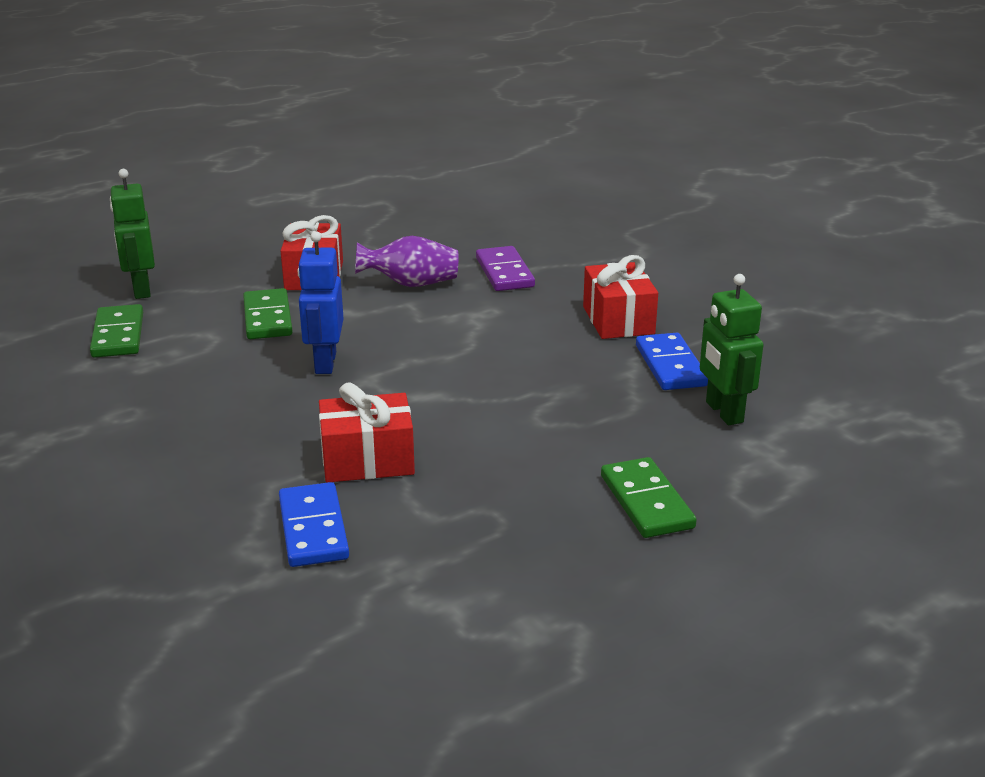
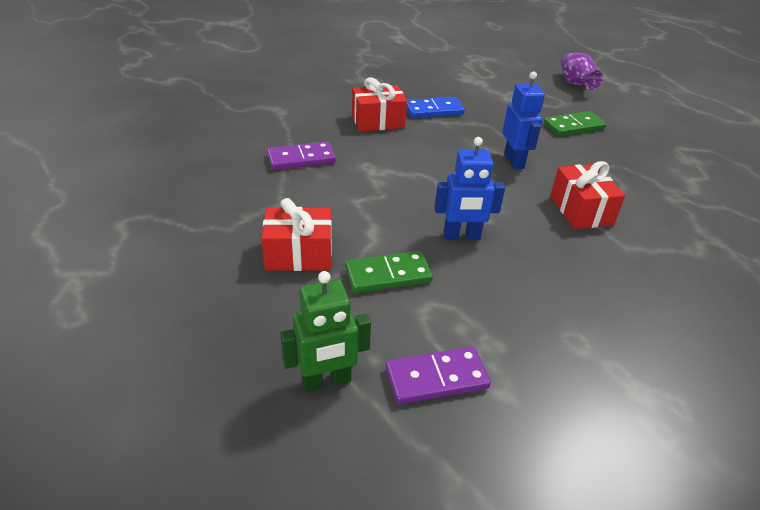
camera: 95 degrees left, 10 degrees up
green domino [90,304,143,358] -> purple domino [386,347,491,404]
blue domino [279,482,349,567] -> none
purple vase [355,236,459,287] -> purple vase moved to [560,53,603,90]
green robot [700,274,763,425] -> none
none -> blue robot [502,72,545,169]

